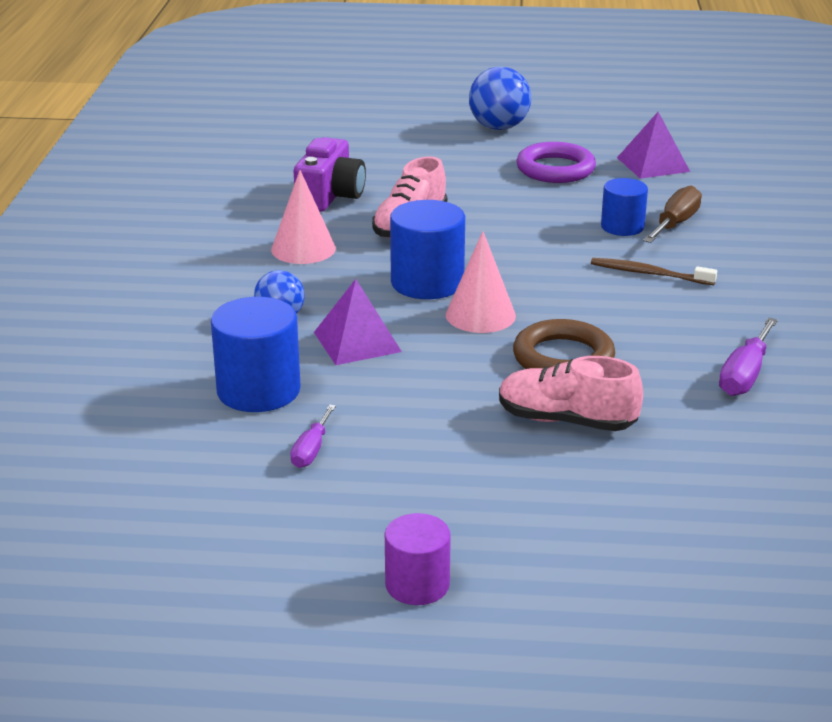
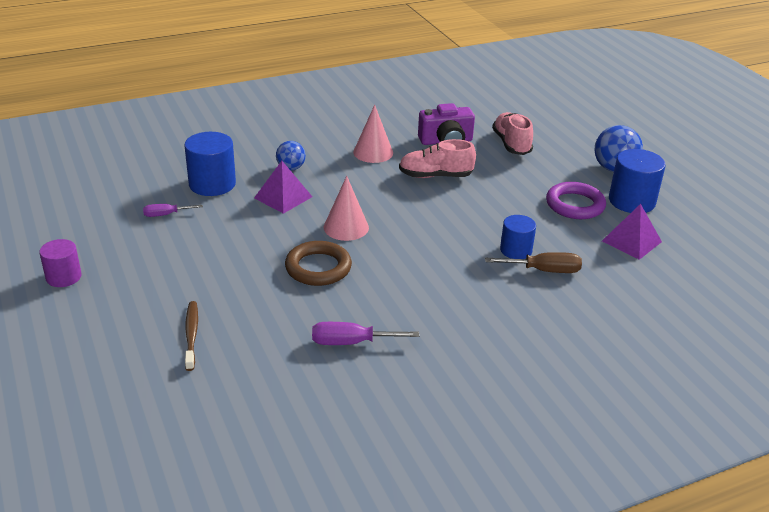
camera: 60 degrees right, 5 degrees up
blue cylinder [390,200,465,299] -> blue cylinder moved to [609,149,666,213]
pink shoe [499,356,643,431] -> pink shoe moved to [492,112,533,155]
brown toothbrush [591,258,717,285] -> brown toothbrush moved to [185,301,198,371]

